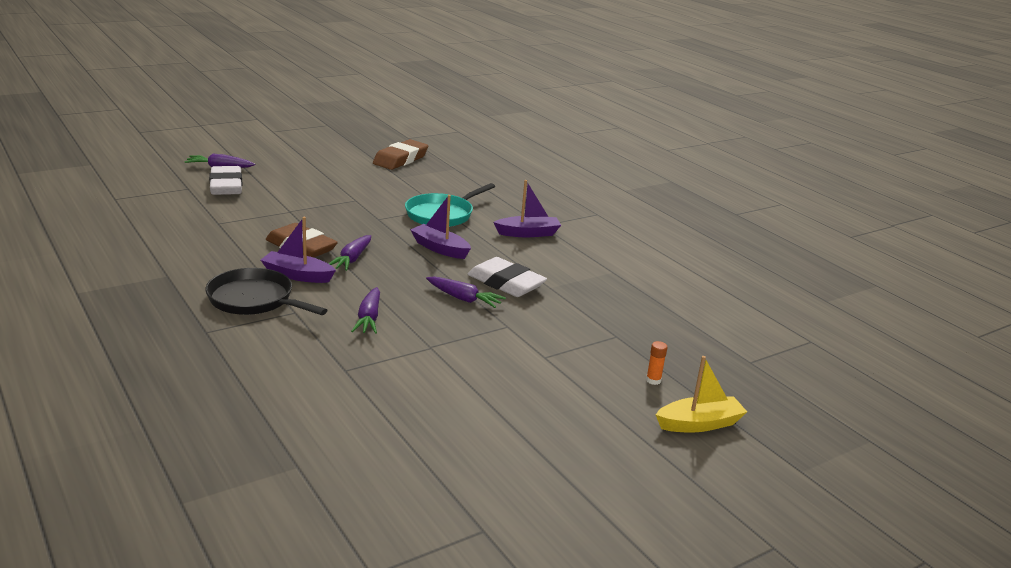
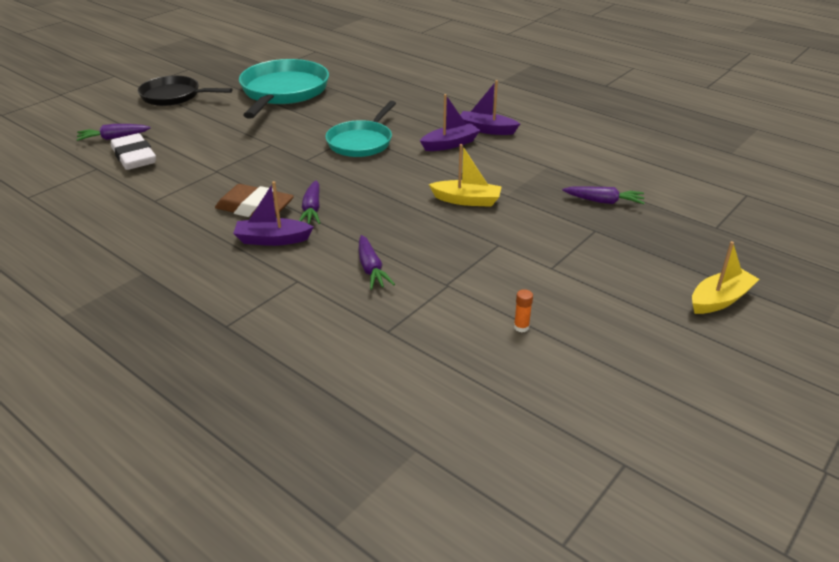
camera: 15 degrees left, 10 degrees up
black pan [205,268,328,315] -> black pan moved to [138,76,232,106]
brown eraser [373,139,428,170] -> turquoise pan [239,59,329,119]
purple boat [410,195,471,259] -> purple boat moved to [460,80,520,135]
purple carrot [426,276,506,308] -> purple carrot moved to [562,186,645,204]
white eraser [468,257,547,297] -> yellow boat [429,144,502,207]
orange glue stick [646,341,668,385] -> orange glue stick moved to [514,289,533,332]

